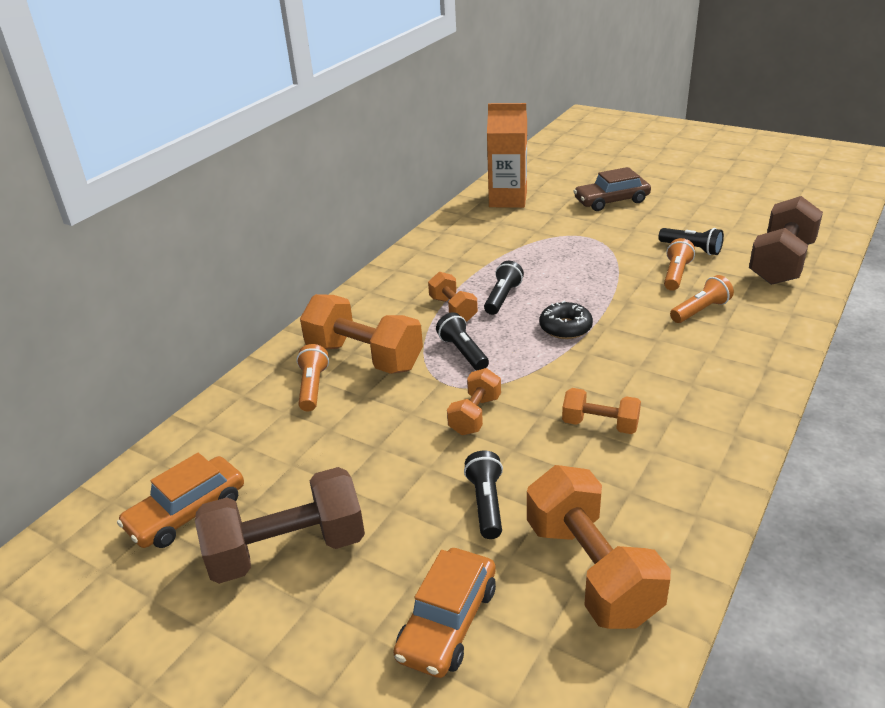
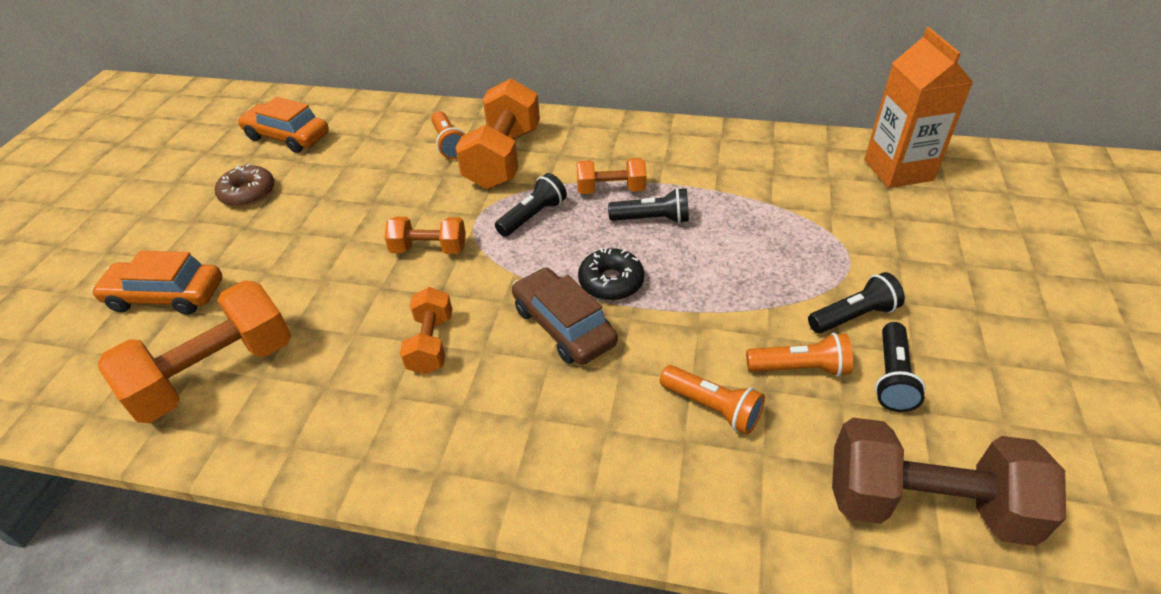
camera: 70 degrees right, 10 degrees up
brown dumbbell [195,467,365,584] -> brown donut [215,164,275,207]
orange flashlight [296,344,329,412] -> orange flashlight turned 90 degrees clockwise [431,111,465,159]
orange dumbbell [428,272,478,322] -> orange dumbbell turned 45 degrees clockwise [576,158,646,194]
black flashlight [464,451,503,539] -> black flashlight moved to [808,272,905,333]
brown car [574,167,651,211] -> brown car moved to [512,268,618,365]

